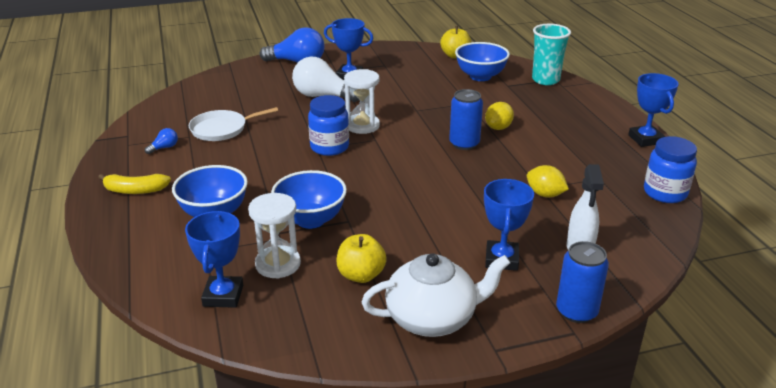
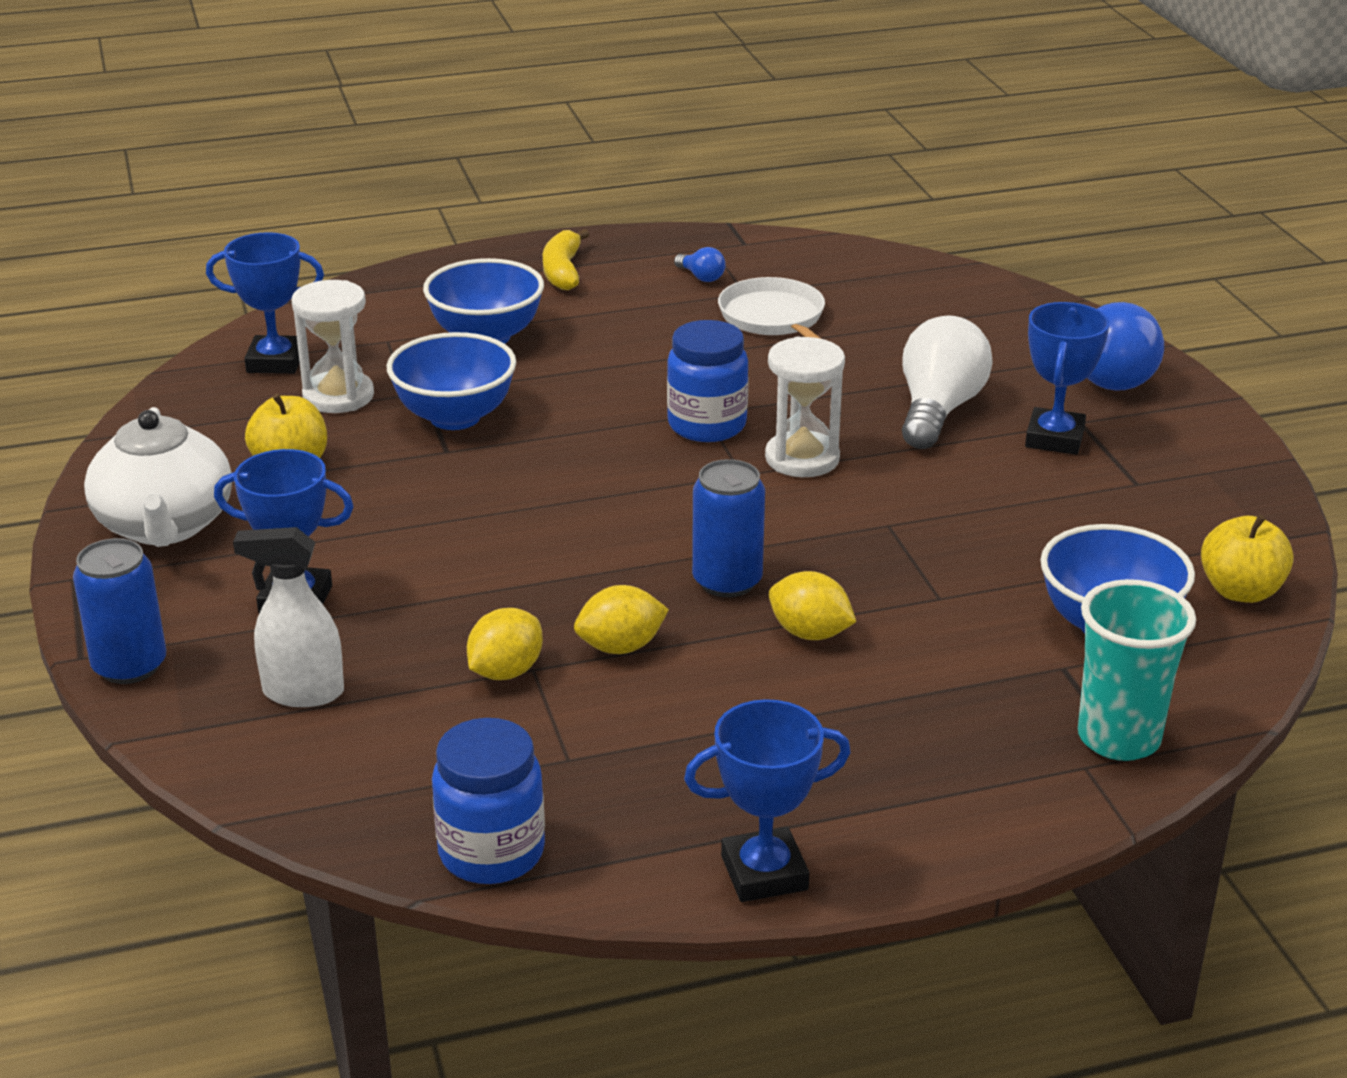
camera: 90 degrees right, 0 degrees up
none -> yellow lemon [574,585,669,654]

